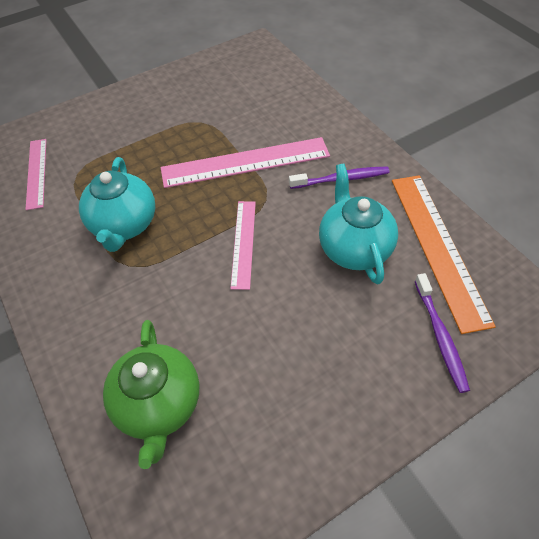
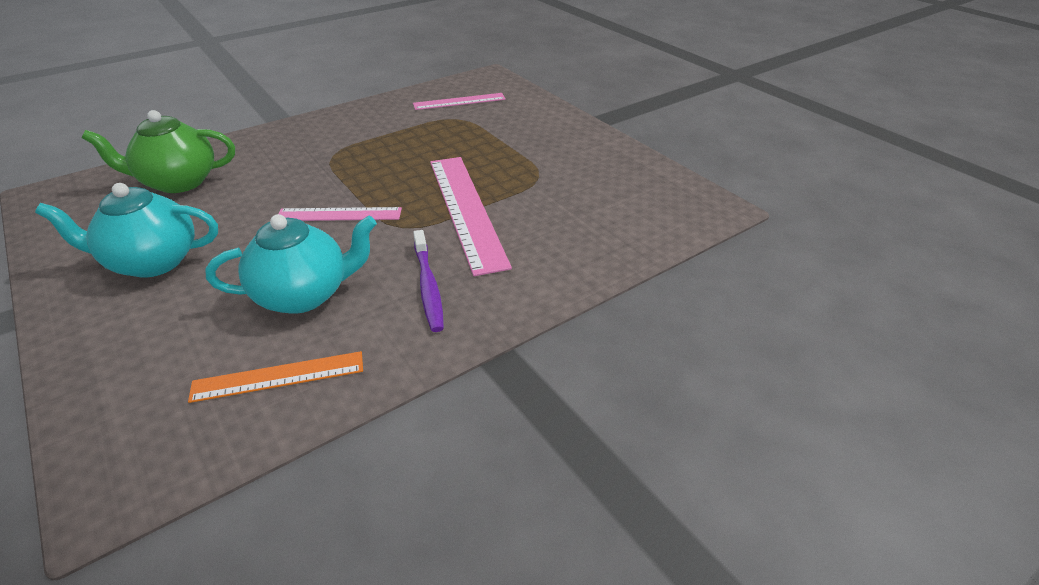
camera: 85 degrees right, 15 degrees down
turquoise teapot [79,157,155,252] -> turquoise teapot moved to [35,183,218,278]
orange ruler [392,175,496,334] -> orange ruler [188,351,363,403], size x0.58
purple toothbrush [415,273,470,393] -> none

